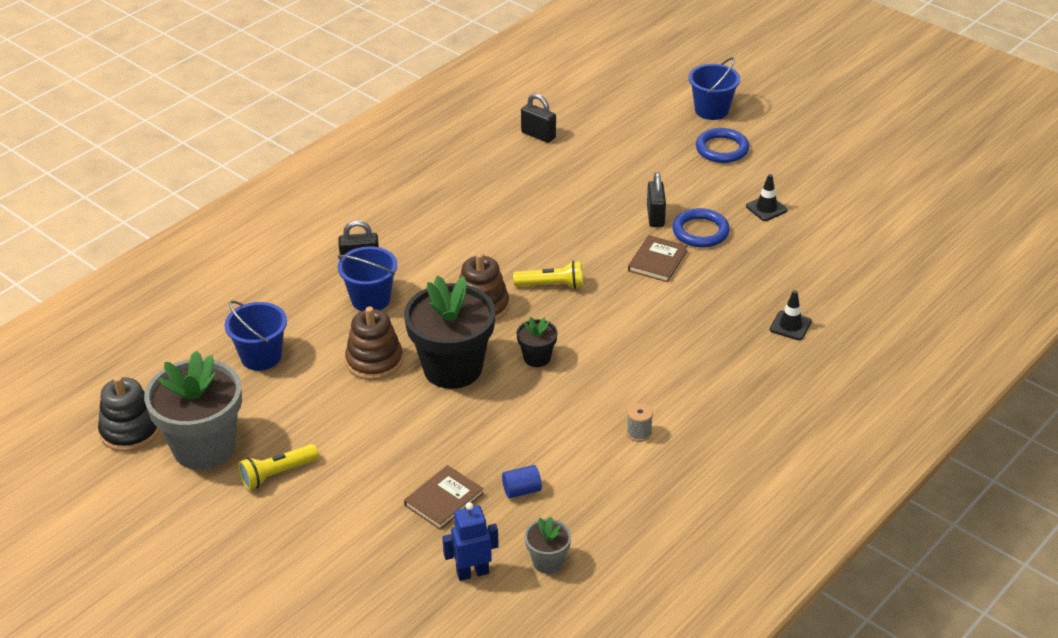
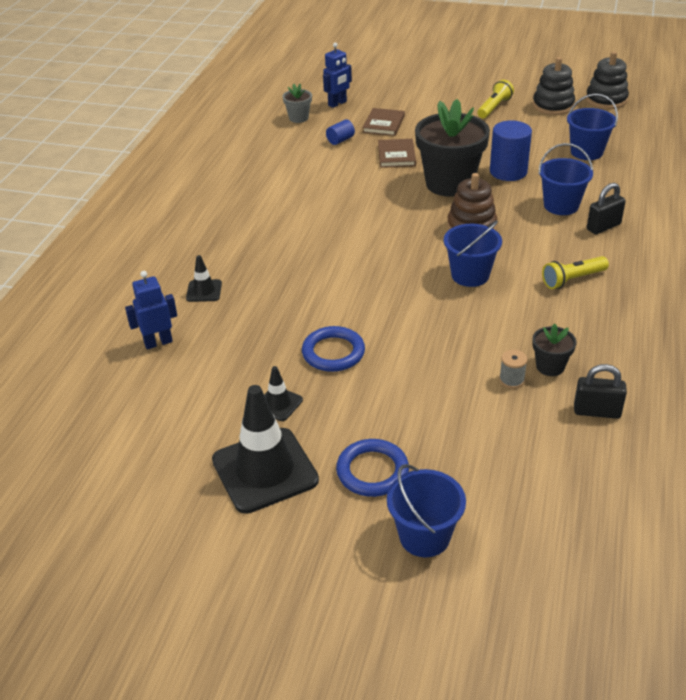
camera: 155 degrees right, 0 degrees up
grey flower pot [144,351,242,470] -> black stacking toy [533,57,575,115]
brown stacking toy [345,307,403,380] -> blue cylinder [490,120,532,181]
yellow flashlight [513,261,583,289] -> yellow flashlight moved to [542,256,609,289]
black flower pot [517,317,558,367] -> black flower pot moved to [532,323,576,376]
grey spool [627,403,653,442] -> grey spool moved to [499,350,528,389]
brown book [628,235,687,282] -> brown book moved to [378,139,416,168]
black padlock [647,172,666,227] -> none
none -> blue robot [125,271,177,349]
none -> black traffic cone [212,385,319,514]
none -> blue bucket [444,220,502,287]

